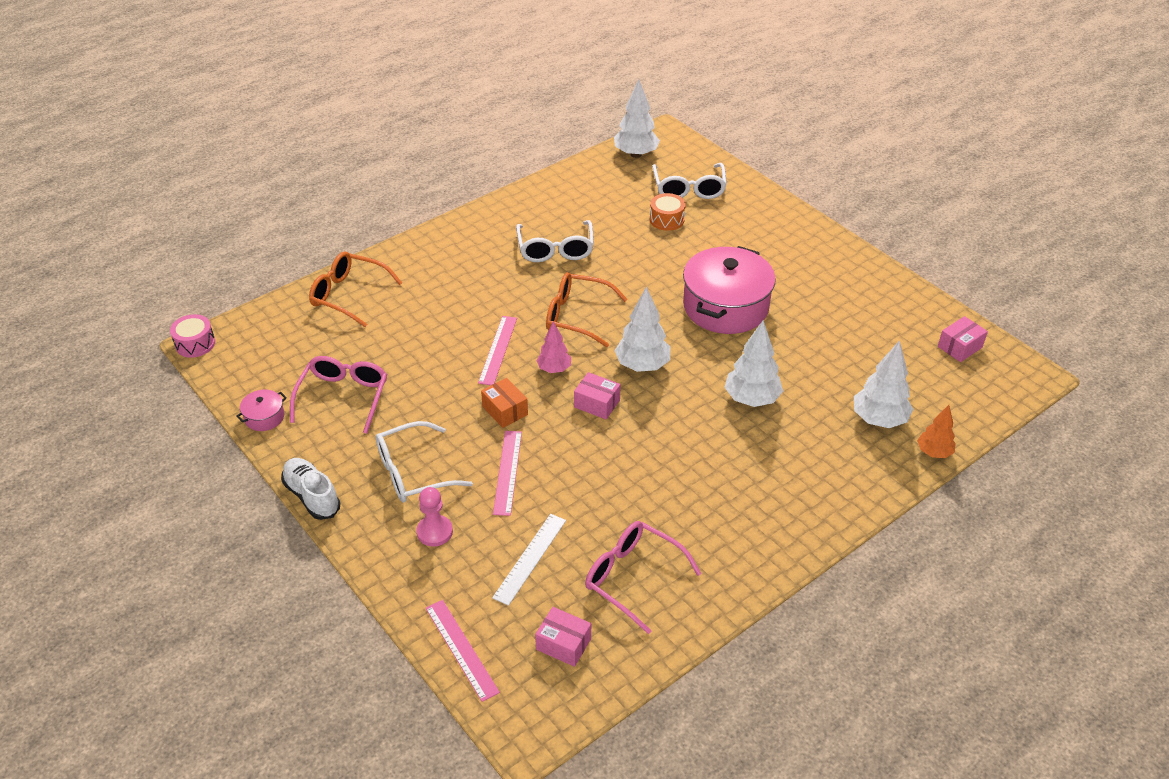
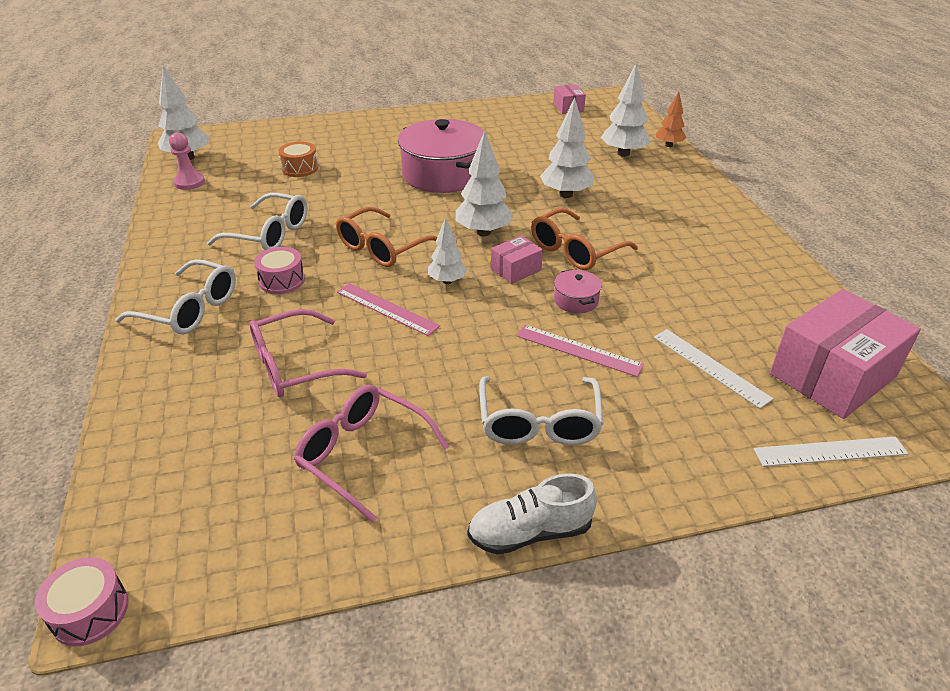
camera: 65 degrees left, 5 degrees down
pink pot [236,389,287,431] -> pink pot moved to [554,269,602,313]
orange glasses [309,252,402,327] -> orange glasses moved to [531,208,638,270]
pink pawn [416,487,453,546] -> pink pawn moved to [169,132,205,190]
pink ruler [426,600,500,702] -> white ruler [754,436,908,467]
orange box [481,378,528,428] -> none
pink box [535,607,591,667] -> pink box [770,289,921,419], size x2.08
pink tree [536,321,571,373] -> white tree [428,217,468,284]
pink glasses [585,521,702,634] -> pink glasses moved to [249,309,367,397]
white glasses [652,163,727,199] -> white glasses moved to [115,259,236,334]
none -> pink drum [254,247,305,294]

